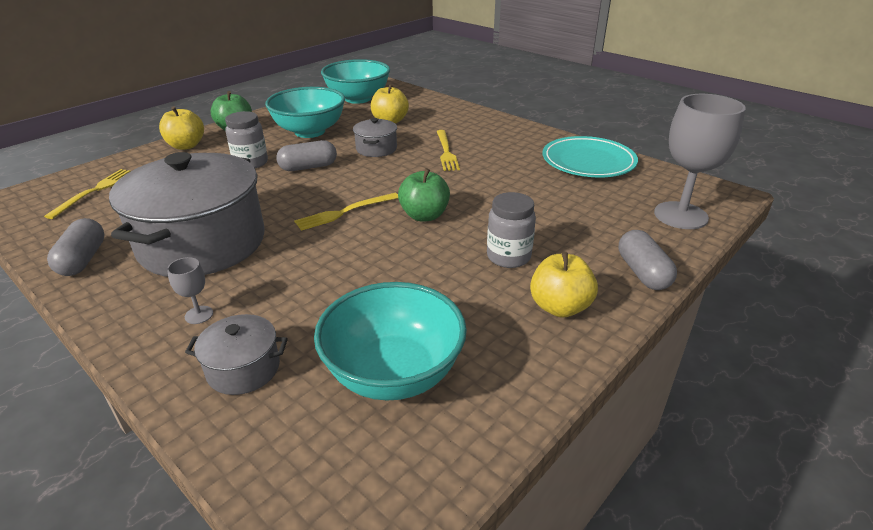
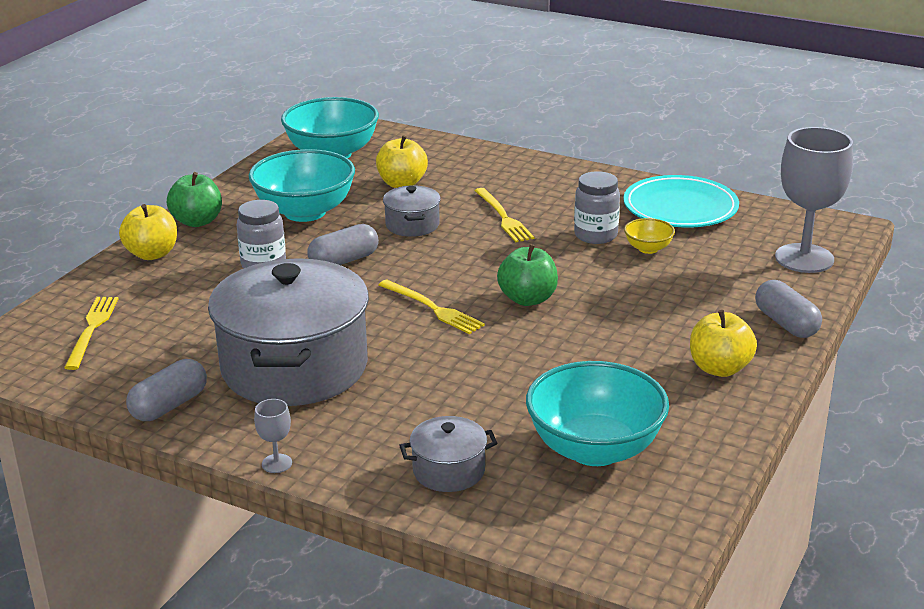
camera: 15 degrees left, 5 degrees down
grey capsule [47,218,105,276] -> grey capsule turned 60 degrees clockwise [126,359,207,421]
grey goblet [167,257,213,324] -> grey goblet moved to [254,399,292,473]
yellow fork [294,193,398,231] -> yellow fork turned 90 degrees counterclockwise [379,280,485,334]
grey jar [487,192,536,268] -> grey jar moved to [574,171,620,244]
none -> yellow bowl [624,218,675,254]

